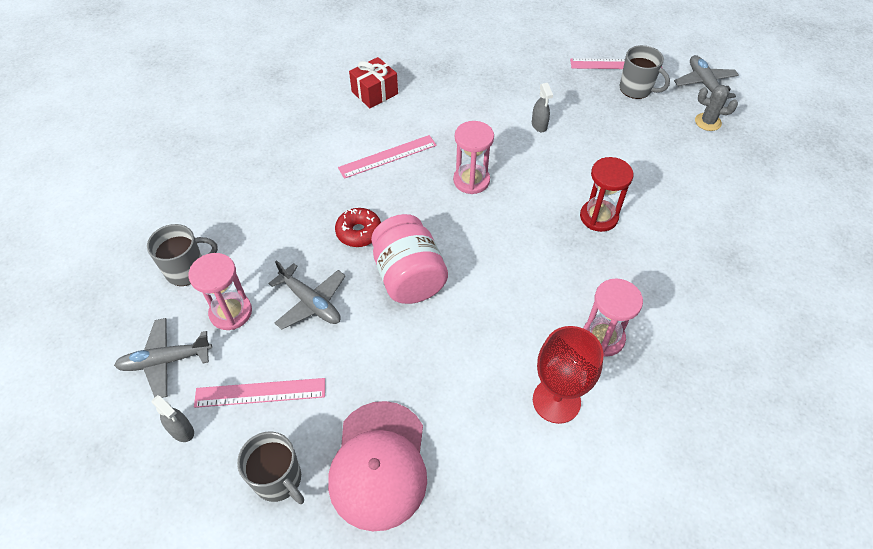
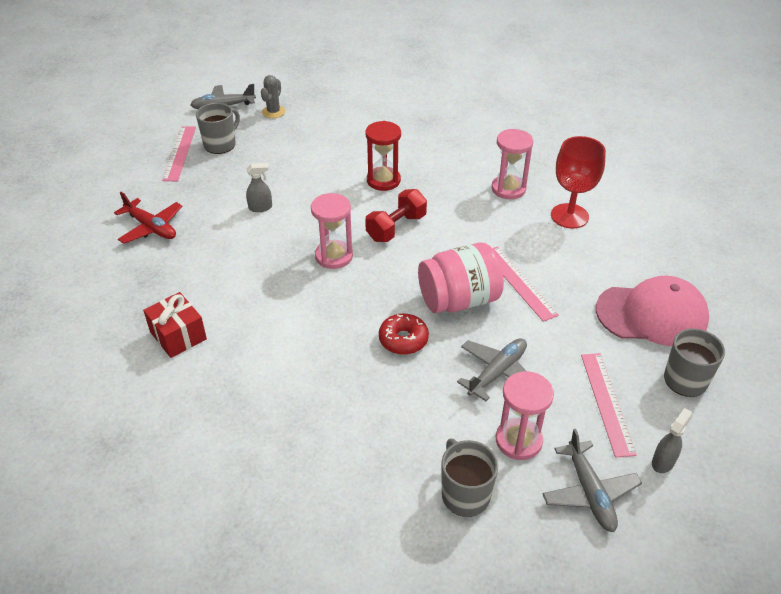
camera: 90 degrees left, 10 degrees down
pink ruler [338,135,437,179] -> pink ruler moved to [492,247,559,322]
none -> red plane [114,192,182,244]
none -> red dumbbell [365,189,427,242]

